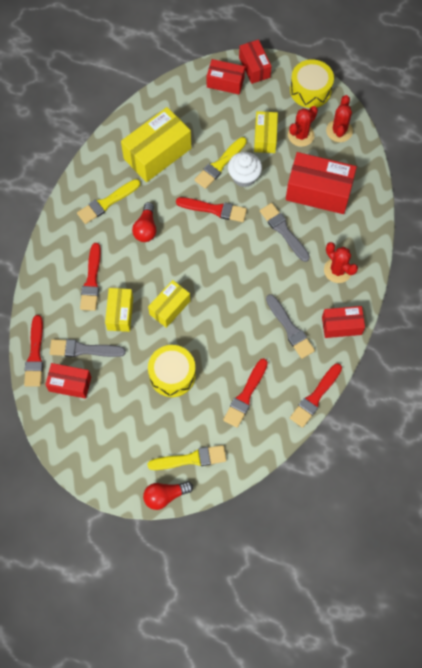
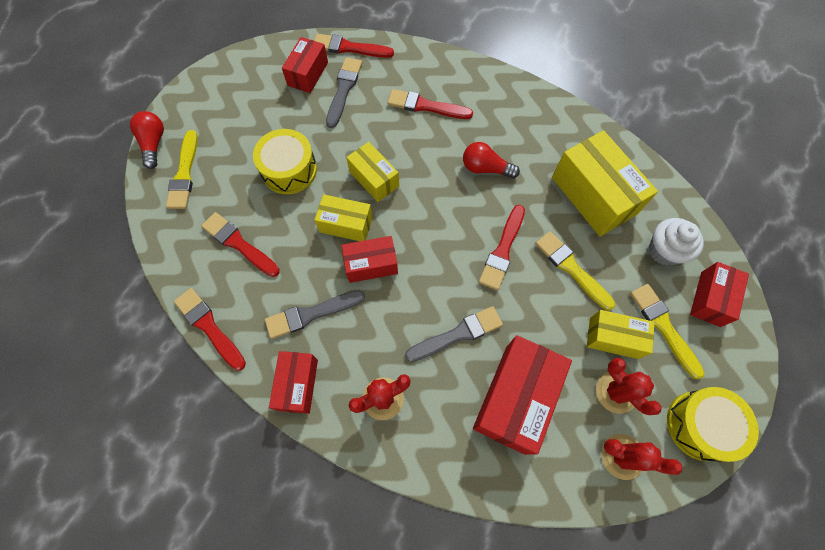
camera: 100 degrees right, 0 degrees up
yellow brush [77,179,140,224] -> yellow brush moved to [630,284,705,379]
yellow box [105,288,133,332] -> yellow box moved to [314,194,373,241]
white cupcake [228,152,262,187] -> white cupcake moved to [649,218,704,266]
red box [239,40,272,84] -> red box moved to [341,236,398,283]

